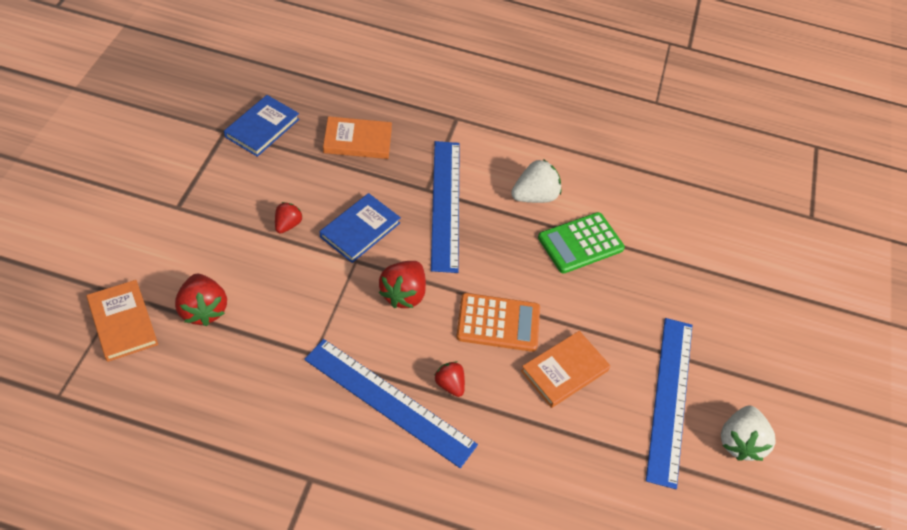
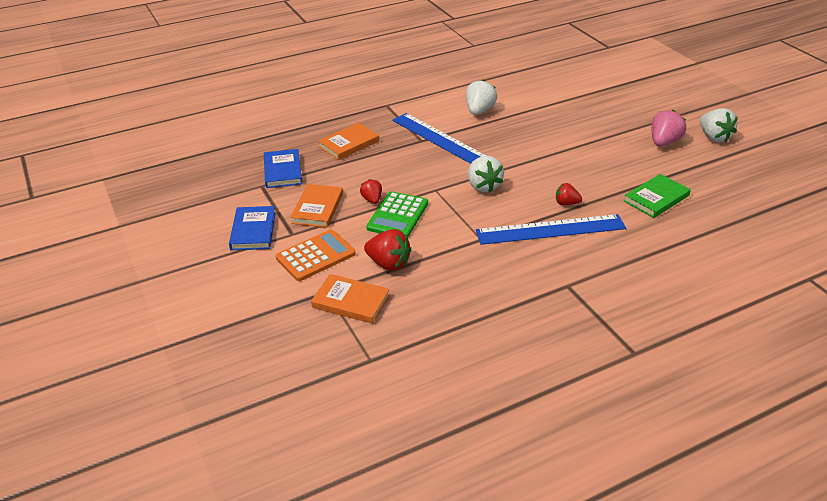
camera: 35 degrees left, 15 degrees down
blue book [320,193,401,263] -> blue book moved to [229,206,276,250]
red strawberry [379,261,426,308] -> white strawberry [468,156,504,192]
orange calculator [456,293,540,352] -> orange calculator moved to [276,230,355,281]
orange book [521,331,610,408] -> orange book moved to [290,184,343,228]
green calculator [538,212,625,273] -> green calculator moved to [367,191,428,237]
blue ruler [646,318,693,489] -> pink strawberry [651,110,686,146]
none -> green book [624,174,691,218]

